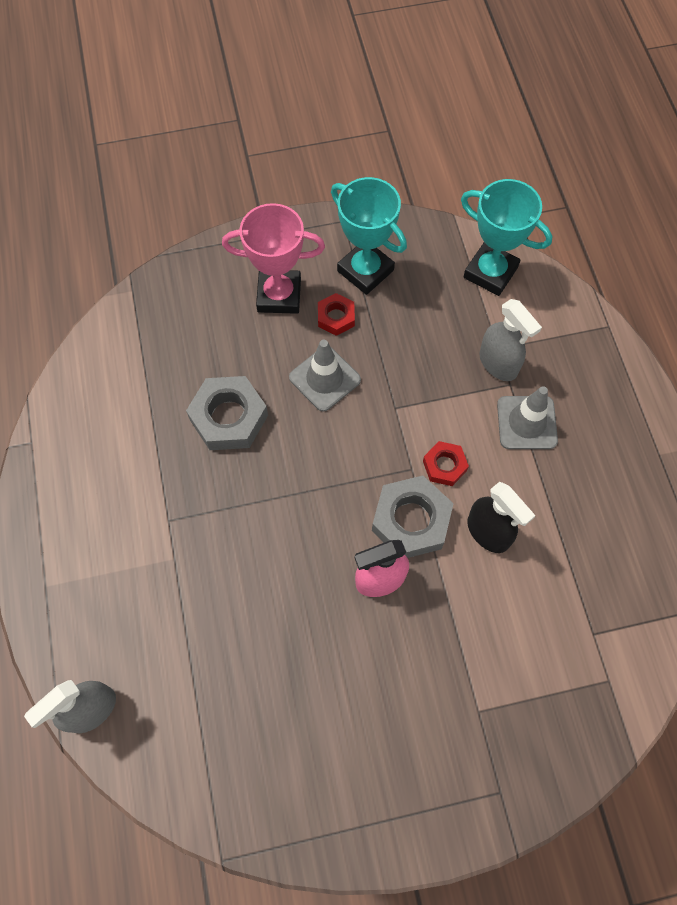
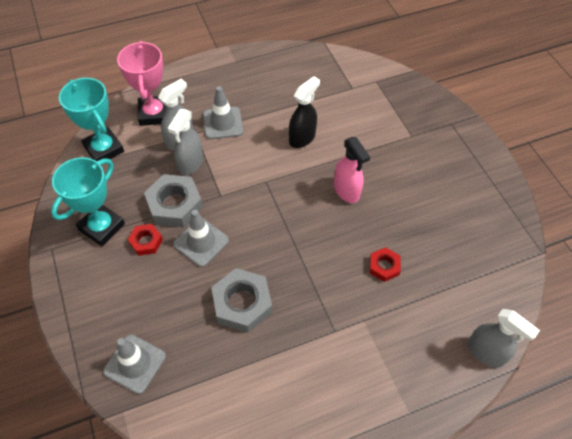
camera: 100 degrees left, 10 degrees down
pink trophy [222,203,325,314] -> pink trophy moved to [117,41,166,126]
grey nut [372,475,454,558] -> grey nut moved to [144,174,203,228]
red nut [423,441,469,486] -> red nut moved to [370,247,401,282]
turquoise trophy [461,179,553,296] -> turquoise trophy turned 60 degrees counterclockwise [59,78,124,161]
none -> grey traffic cone [103,334,166,394]
none -> grey spray bottle [168,109,203,175]

